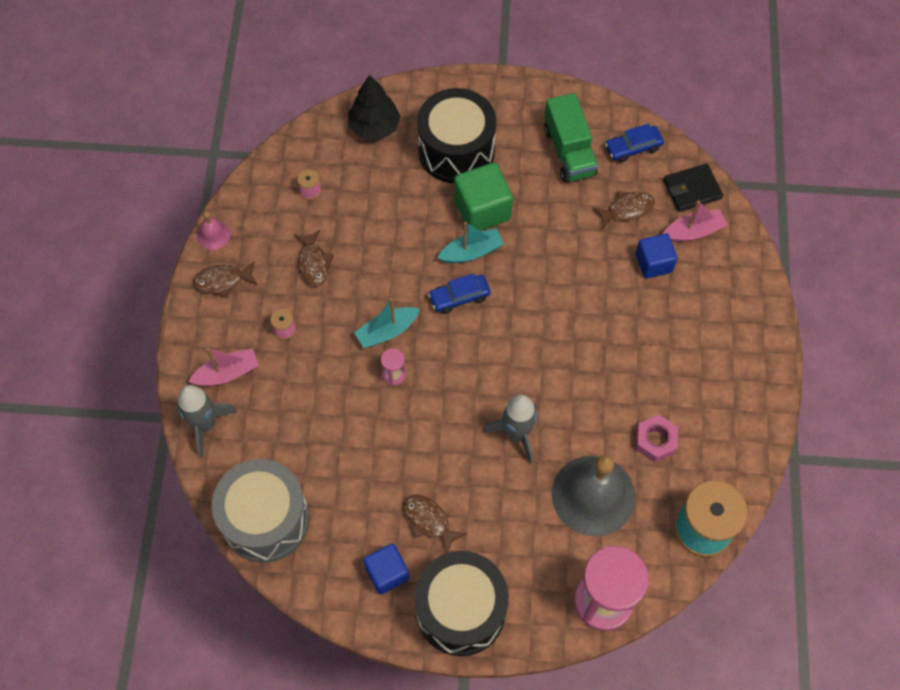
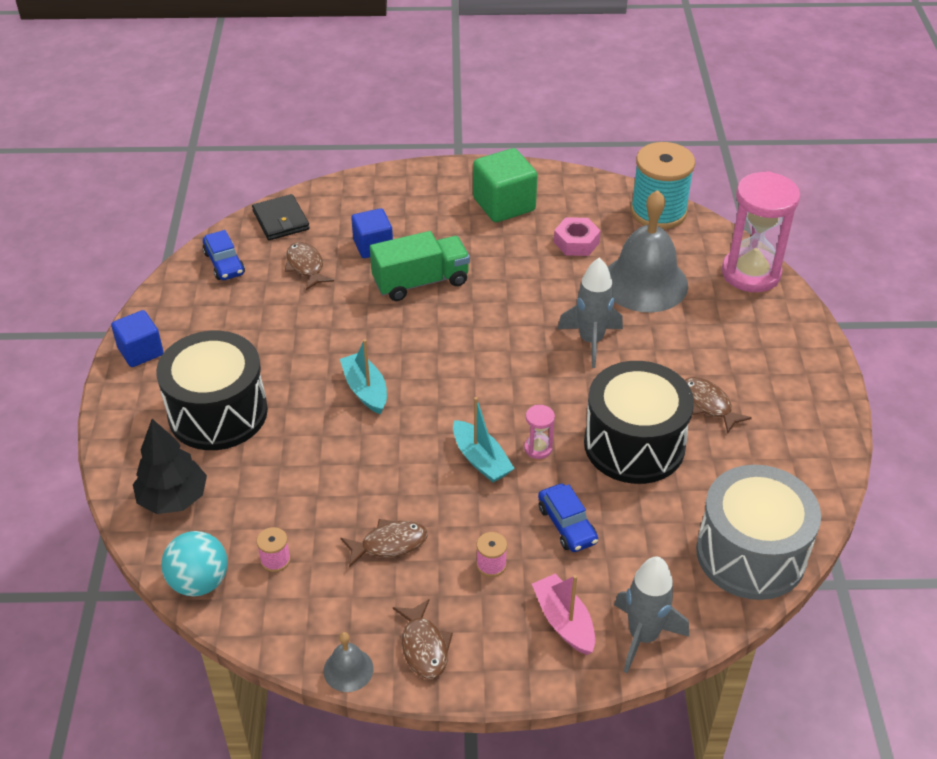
camera: 95 degrees left, 20 degrees down
pink bell [197,211,231,250] -> grey bell [324,632,374,692]
blue cube [363,544,409,595] -> blue cube moved to [111,310,163,367]
brown fish [404,495,466,553] -> brown fish turned 105 degrees clockwise [685,377,752,433]
black drum [414,551,509,656] -> black drum moved to [584,361,694,484]
blue car [428,273,490,314] -> blue car moved to [538,484,598,552]
green cube [454,163,513,231] -> green cube moved to [473,148,537,222]
green truck [544,93,598,182] -> green truck moved to [370,231,470,301]
pink boat [663,200,728,242] -> none
none -> turquoise ball [161,531,228,596]

